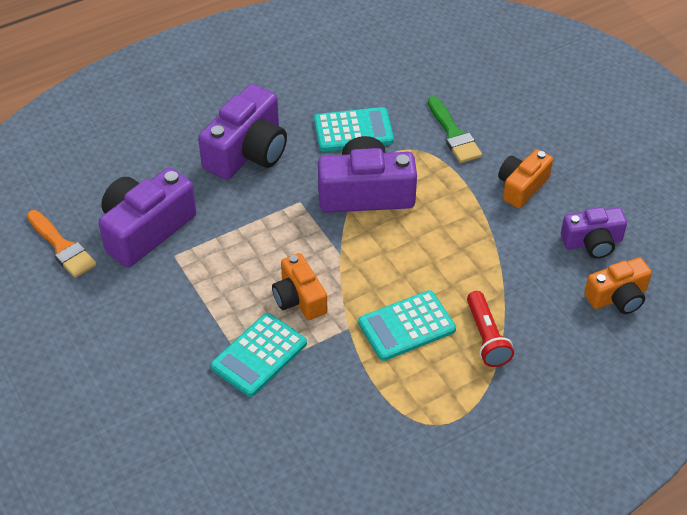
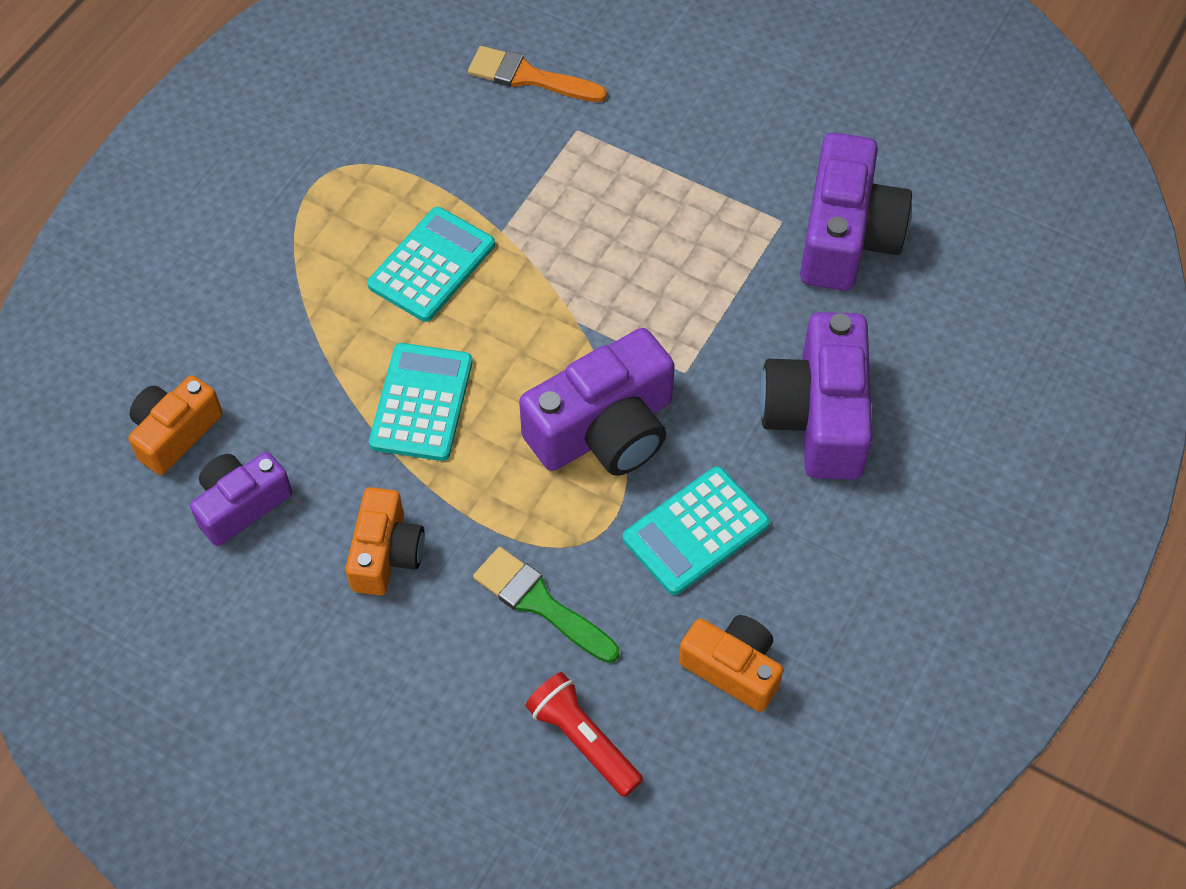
camera: 150 degrees right, 10 degrees up
orange brush [27,210,97,278] -> orange brush moved to [468,46,607,102]
turquoise calculator [210,313,307,397] -> turquoise calculator moved to [369,343,473,461]
orange camera [272,253,327,320] -> orange camera moved to [679,615,783,712]
red flashlight [467,291,514,367] -> red flashlight moved to [525,672,643,797]

